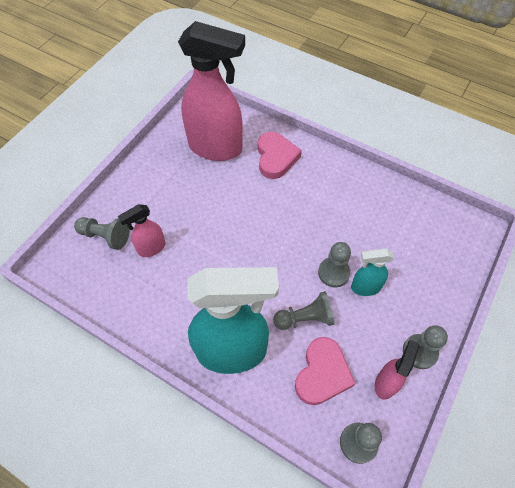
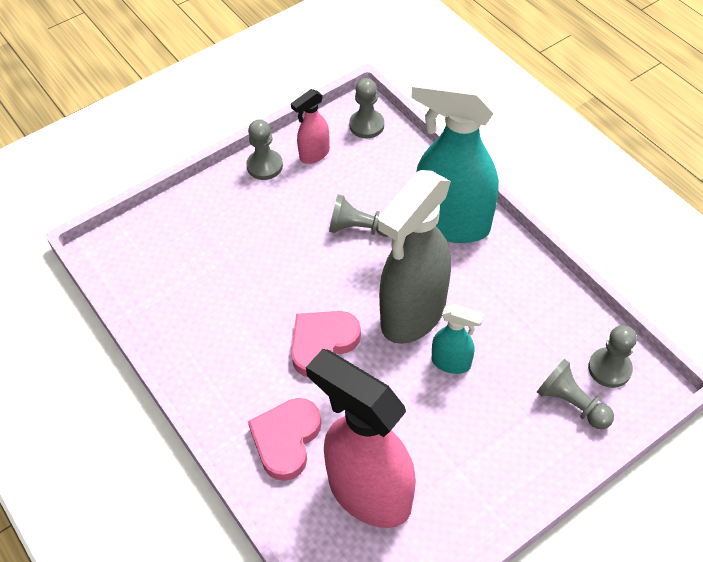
camera: 155 degrees left, 5 degrees down
pink spray bottle [118,204,166,257] -> none
pink heart [295,337,356,405] -> pink heart moved to [291,311,361,377]
grey pawn [318,242,351,287] -> grey pawn moved to [588,325,637,388]
turquoise spray bottle [351,248,394,296] -> turquoise spray bottle moved to [432,304,484,374]
none -> grey spray bottle [378,170,451,344]

